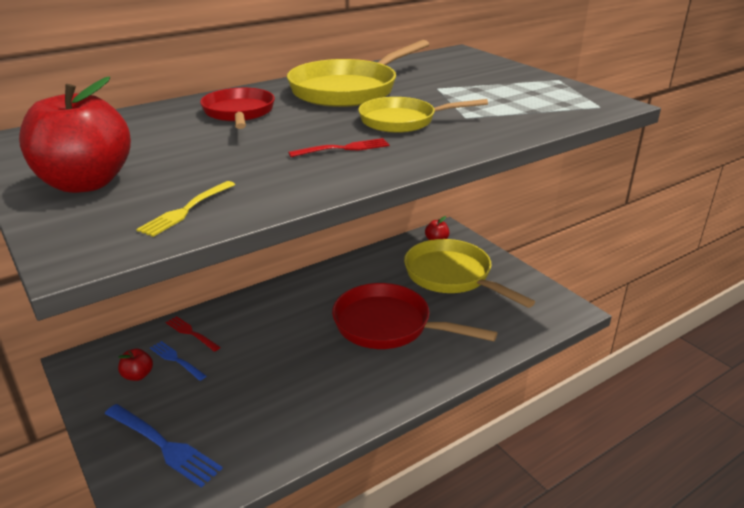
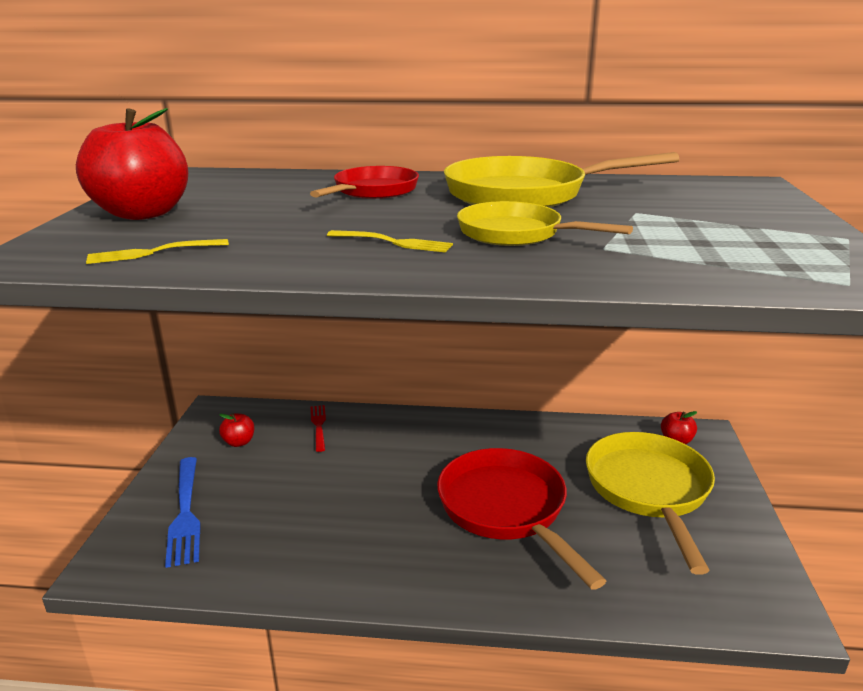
camera: 40 degrees right, 5 degrees down
blue fork [150,341,206,381] -> none
red fork [288,138,389,157] -> yellow fork [327,230,453,253]

